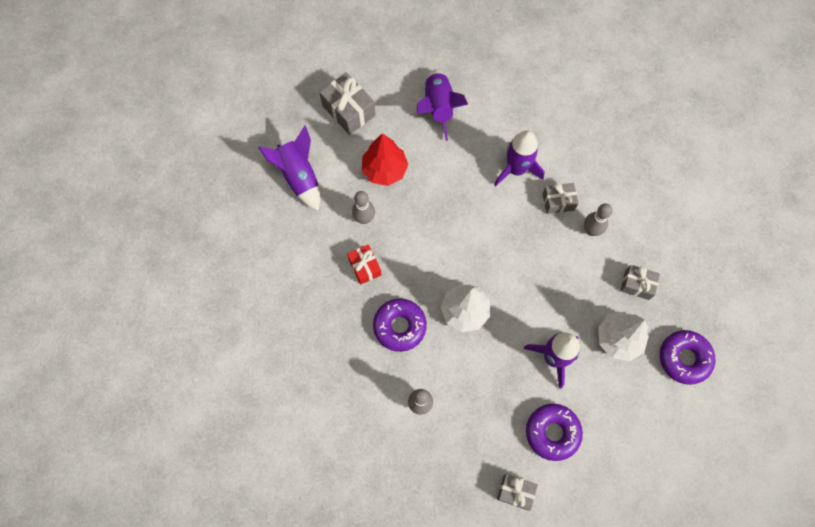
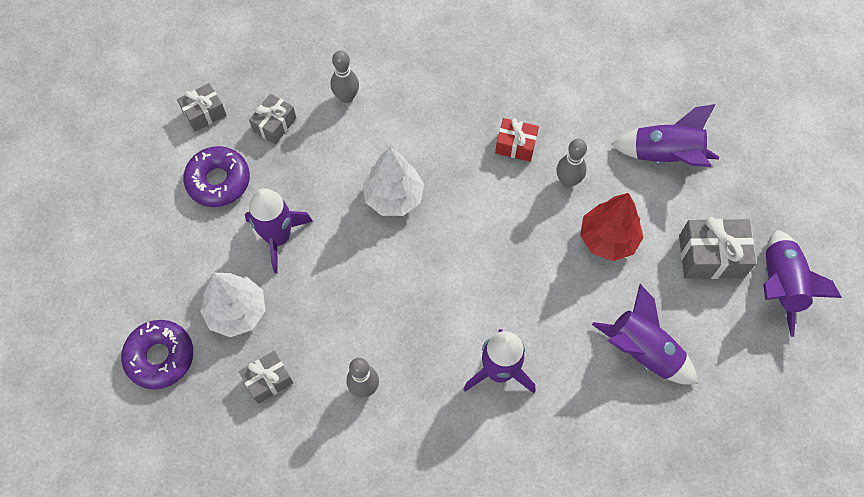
camera: 130 degrees right, 5 degrees down
purple donut [373,299,427,352] -> none
grey gift [543,183,579,214] -> grey gift moved to [249,94,296,144]
none -> purple rocket [763,230,842,337]

